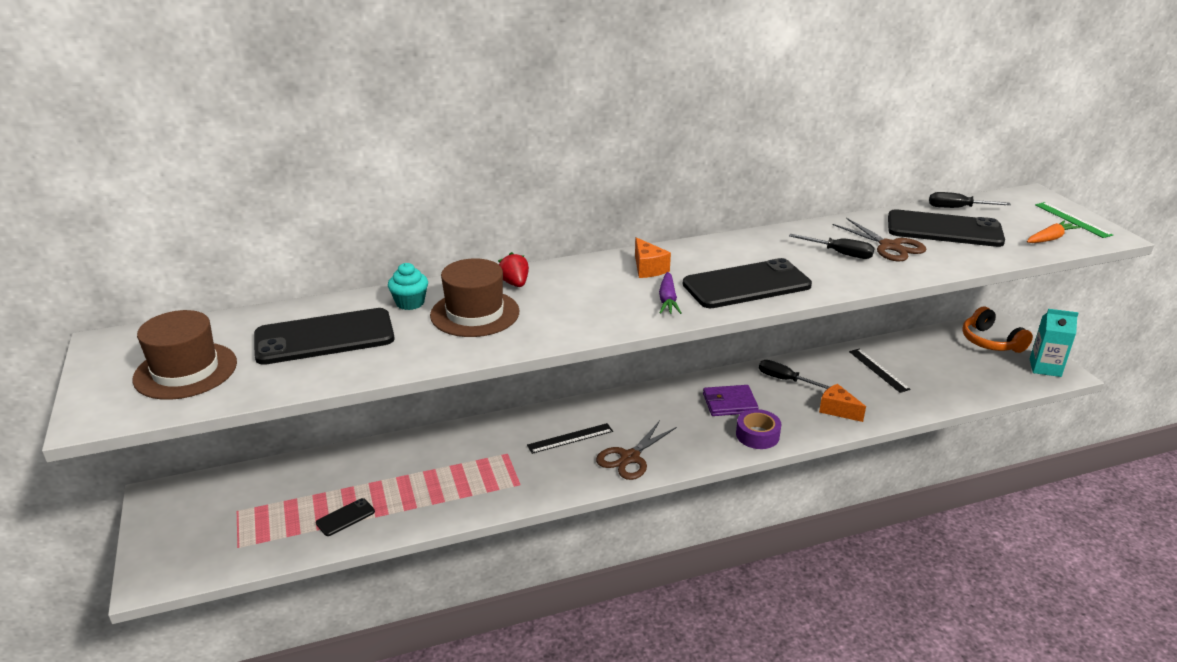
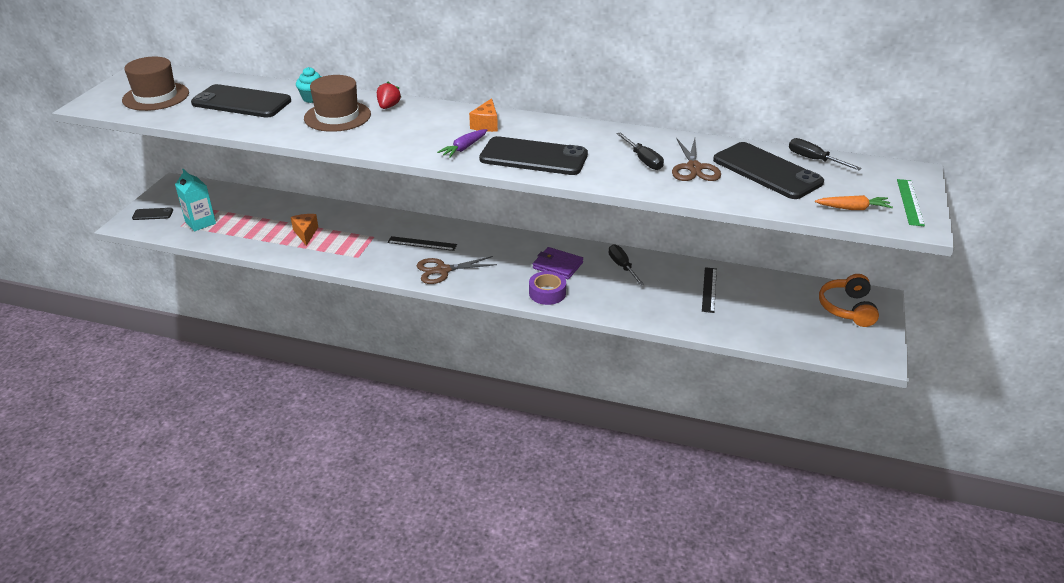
camera: 35 degrees right, 5 degrees up
black phone [316,498,375,536] -> black phone moved to [132,207,173,220]
orange cheese [819,384,866,422] -> orange cheese moved to [291,214,318,246]
turquoise carton [1030,309,1079,377] -> turquoise carton moved to [175,169,216,231]

